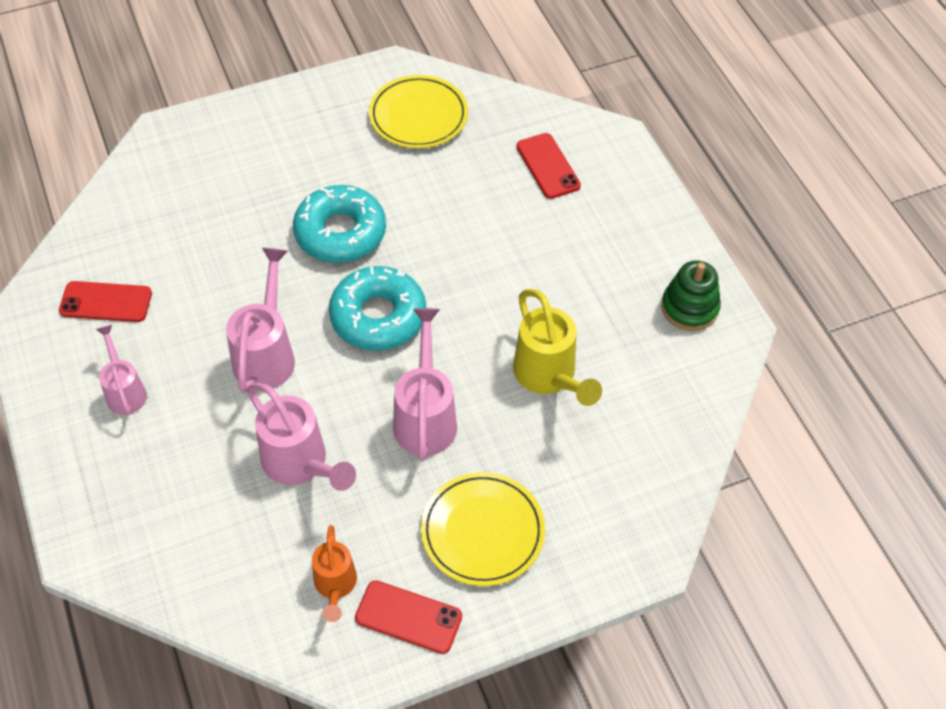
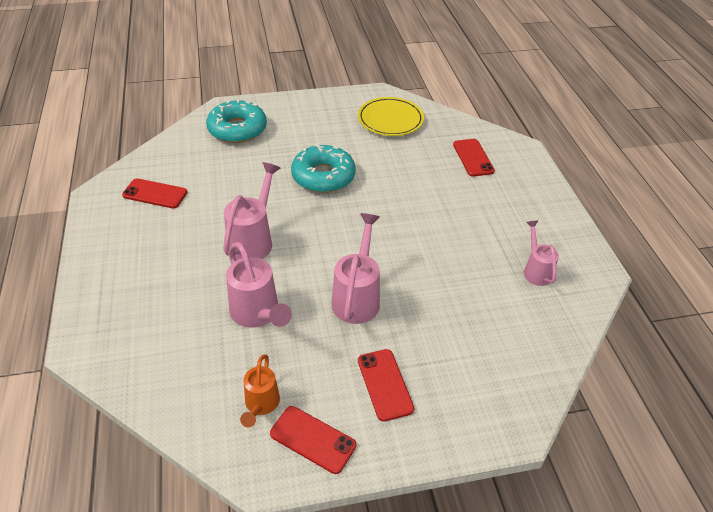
camera: 10 degrees right, 10 degrees down
pink watering can [96,325,147,415] -> pink watering can moved to [524,220,559,286]
turquoise donut [329,266,426,350] -> turquoise donut moved to [206,99,267,143]
yellow plate [421,472,545,586] -> red phone [358,349,414,422]
yellow watering can [513,289,602,406] -> none
green stacking toy [661,261,721,331] -> none

